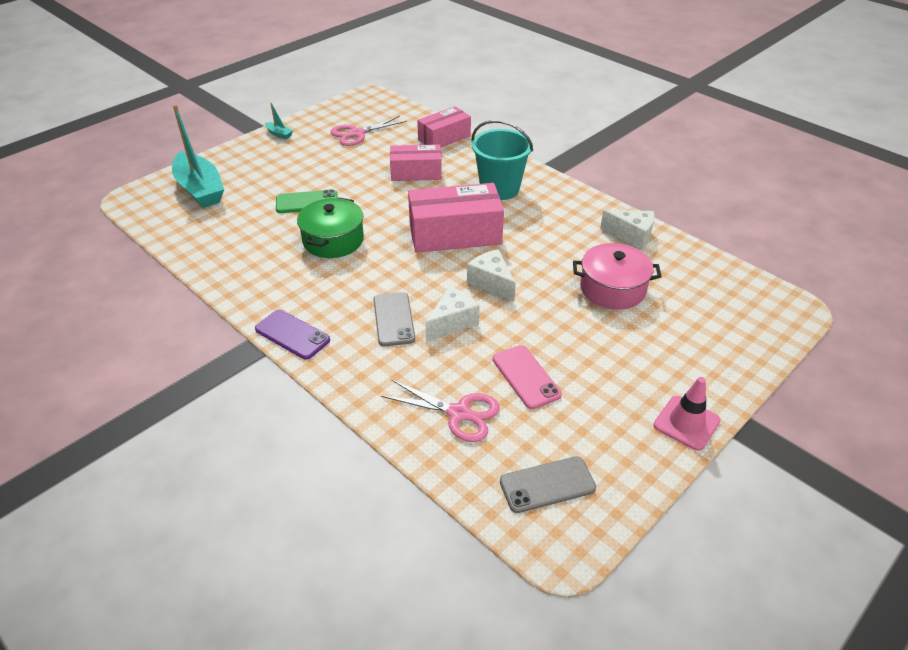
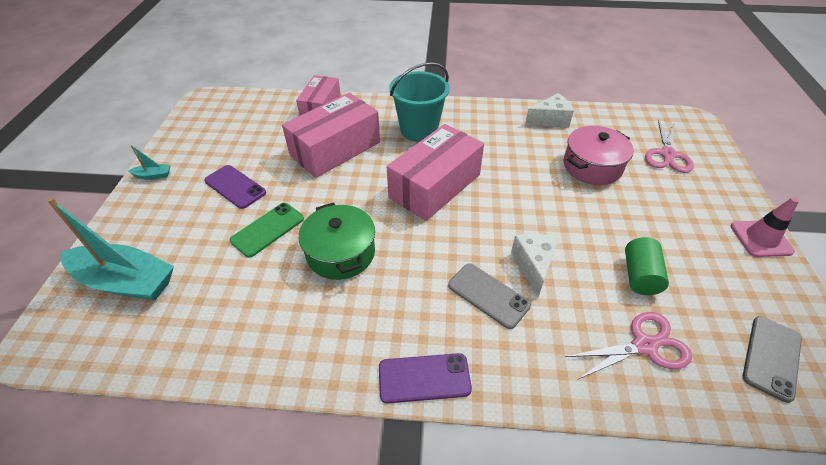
camera: 40 degrees left, 5 degrees up
pink scissors [330,116,407,146] -> pink scissors moved to [645,119,694,173]
pink box [390,144,442,181] -> pink box [282,93,380,178], size x1.56
white cheese [467,249,516,302] -> none
pink phone [493,345,562,409] -> green cylinder [625,237,669,295]
none -> purple phone [204,165,266,209]

